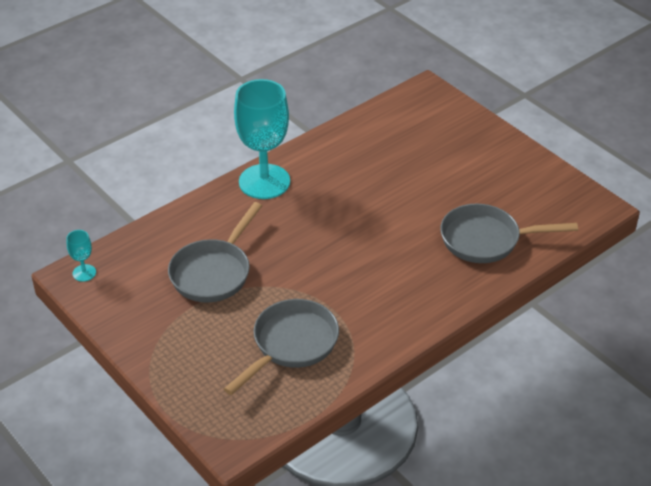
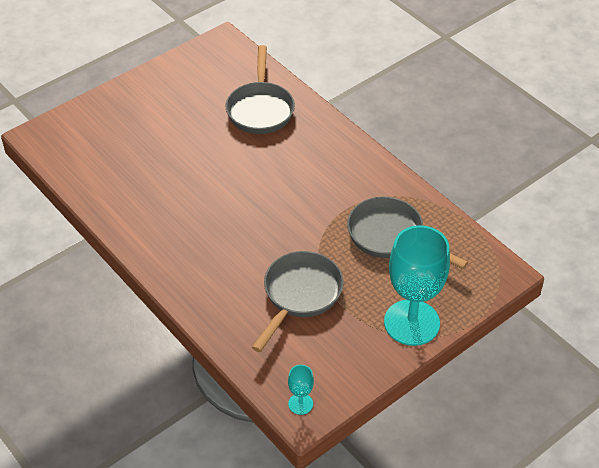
camera: 90 degrees left, 5 degrees up
grey pan [168,202,262,303] -> grey pan turned 90 degrees counterclockwise [252,251,344,352]
turquoise goblet [234,79,290,199] -> turquoise goblet moved to [384,225,450,346]

